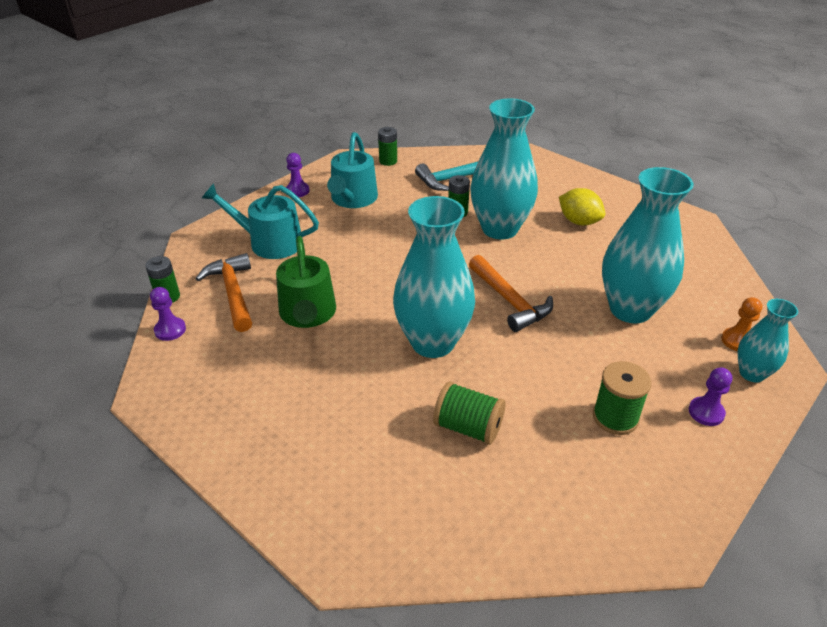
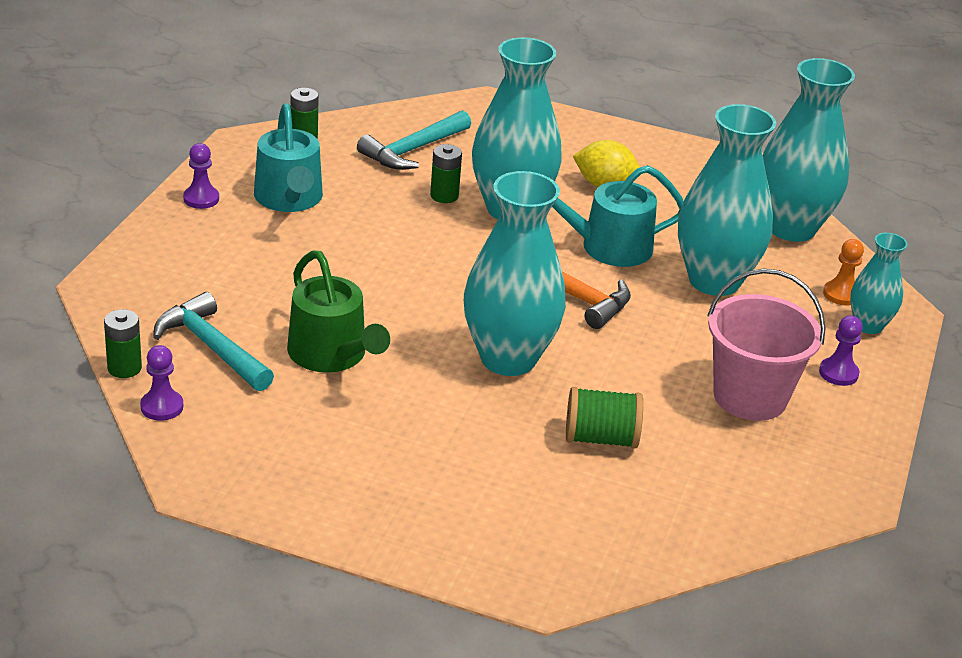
camera: 25 degrees left, 5 degrees down
orange hammer [196,253,252,332] -> turquoise hammer [153,292,274,391]
turquoise watering can [202,183,319,259] -> turquoise watering can moved to [552,165,684,267]
green spool [593,361,652,435] -> pink bucket [707,269,826,421]
none -> turquoise vase [763,58,855,242]

